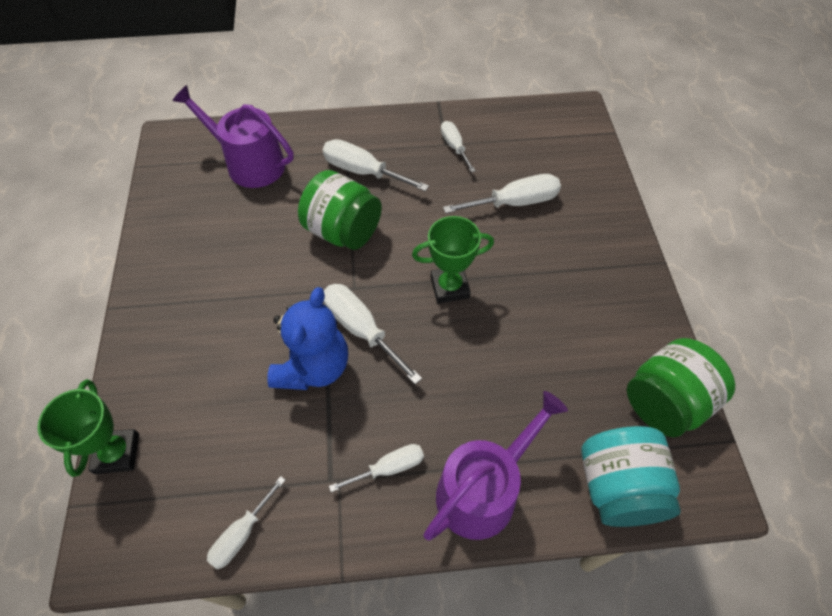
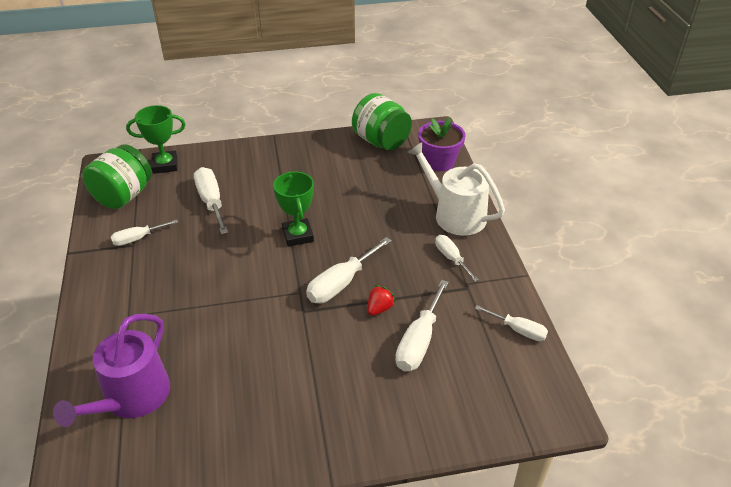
camera: 95 degrees left, 15 degrees down
green trophy [38,379,139,477] -> green trophy moved to [126,105,185,174]
blue teddy bear [267,287,348,390] -> red strawberry [368,285,396,316]
green jar [298,170,382,250] -> green jar moved to [82,144,152,209]
white screwdriver [323,139,429,192] -> white screwdriver moved to [395,280,449,371]
purple watering can [423,391,568,541] -> white watering can [408,142,505,236]
turquoise jar [581,426,681,527] -> purple flower pot [418,118,466,171]

